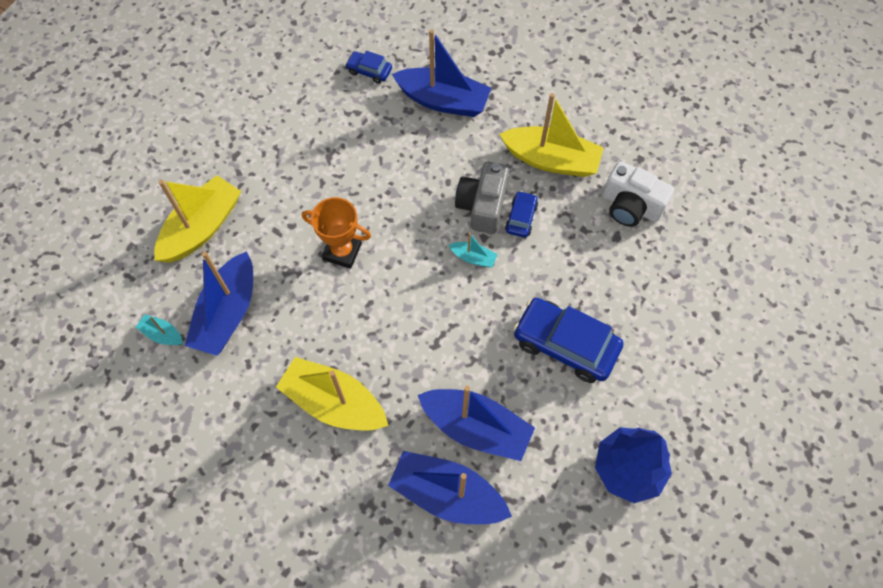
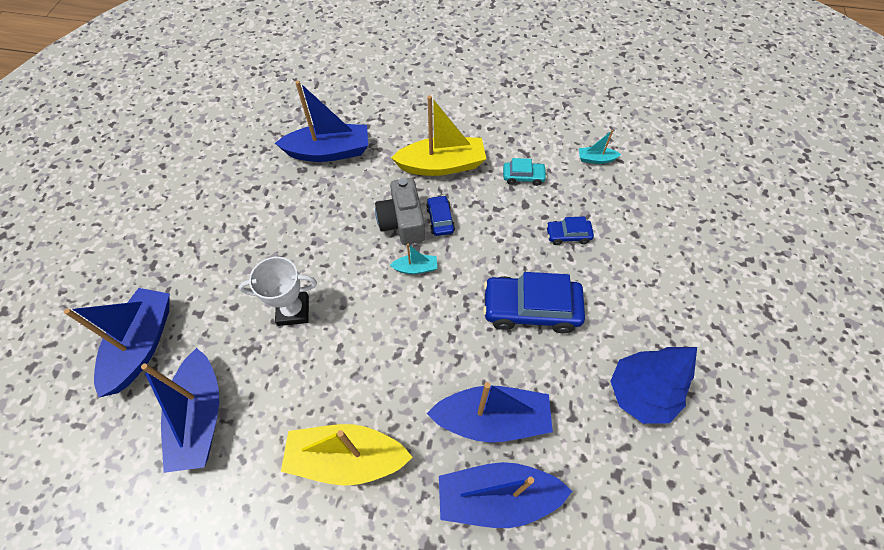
camera: 25 degrees left, 5 degrees down
turquoise boat [136,314,183,345] -> turquoise boat moved to [579,130,621,164]
yellow boat [154,175,241,263] -> blue boat [64,288,170,398]
orange trophy [302,197,371,269] -> white trophy [239,257,317,326]
blue car [345,51,392,84] -> blue car moved to [546,217,594,245]
white camera [603,161,674,227] -> turquoise car [503,158,547,186]

